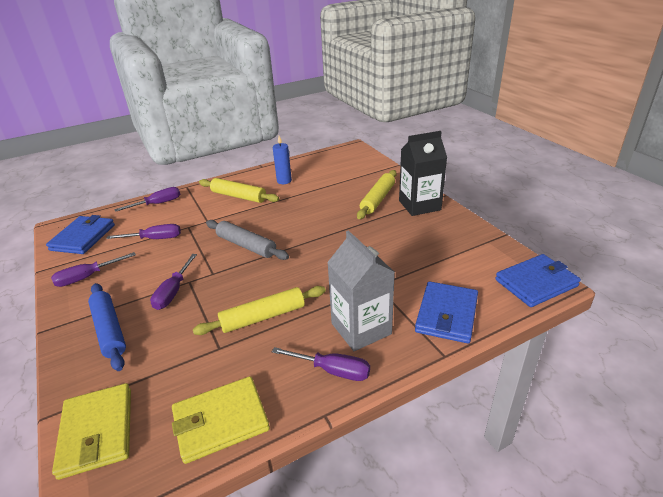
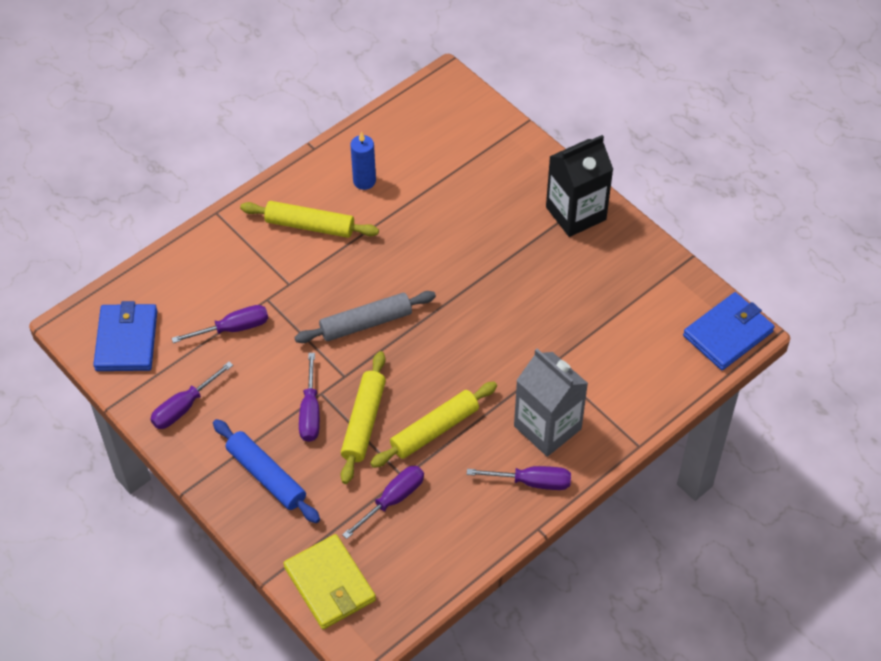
camera: 15 degrees left, 20 degrees up
purple screwdriver [114,187,180,212] -> purple screwdriver moved to [342,466,424,539]
yellow wallet [172,376,270,464] -> none
grey rolling pin [206,220,289,260] -> grey rolling pin turned 45 degrees counterclockwise [294,291,436,343]
yellow rolling pin [357,170,397,219] -> yellow rolling pin moved to [341,351,386,484]
blue wallet [415,281,478,344] -> none

